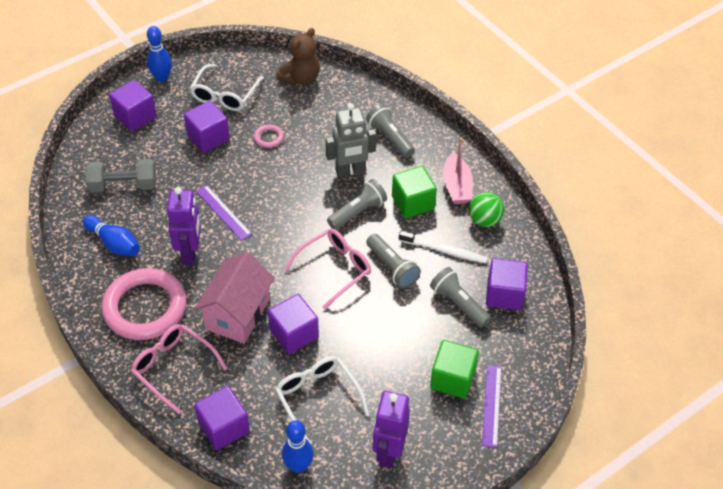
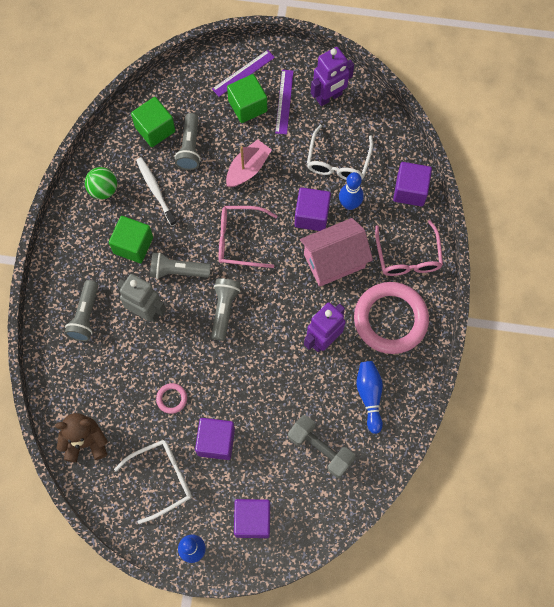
camera: 135 degrees left, 20 degrees up
purple ruler [196,185,252,241] -> purple ruler moved to [275,70,294,134]
blue bowling pin [282,420,314,473] -> blue bowling pin moved to [339,172,364,210]
grey flashlight [366,234,421,288] -> grey flashlight moved to [211,278,240,341]
pink boat [443,138,473,204] -> pink boat moved to [226,139,272,187]
purple cube [486,258,528,310] -> green cube [131,97,175,147]

